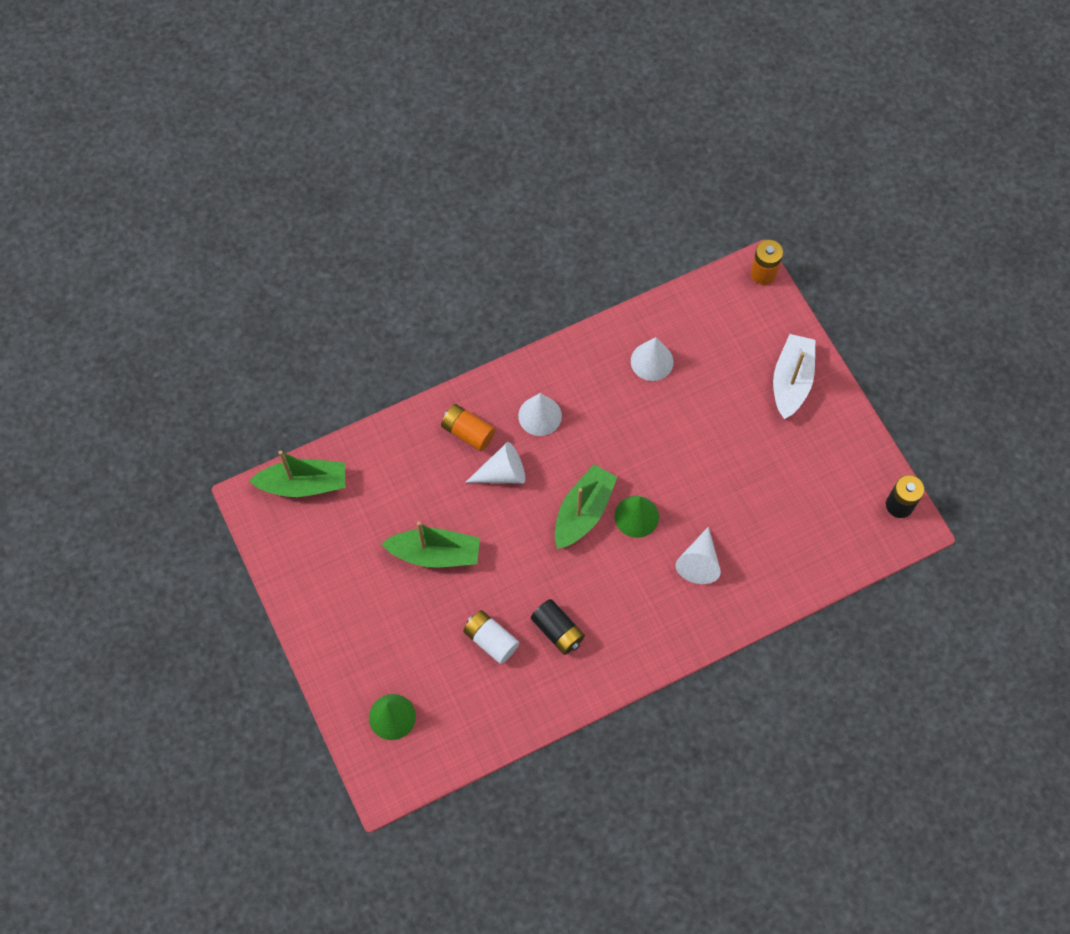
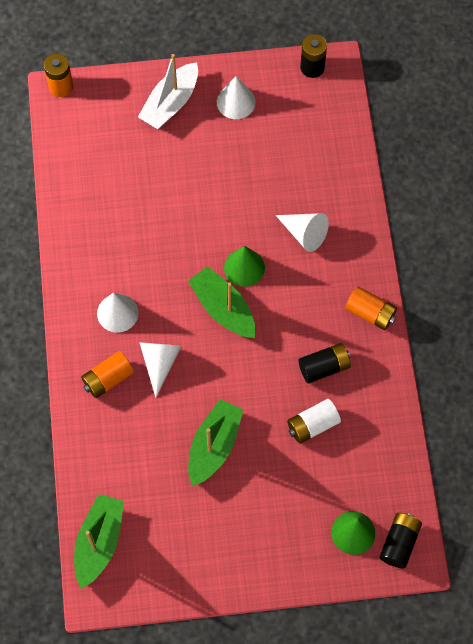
camera: 70 degrees left, 0 degrees up
white cone [631,337,673,381] -> white cone moved to [217,76,256,119]
white boat [773,334,815,419] -> white boat turned 90 degrees counterclockwise [138,54,198,129]
none -> orange battery [345,286,397,330]
none -> black battery [379,513,422,568]

